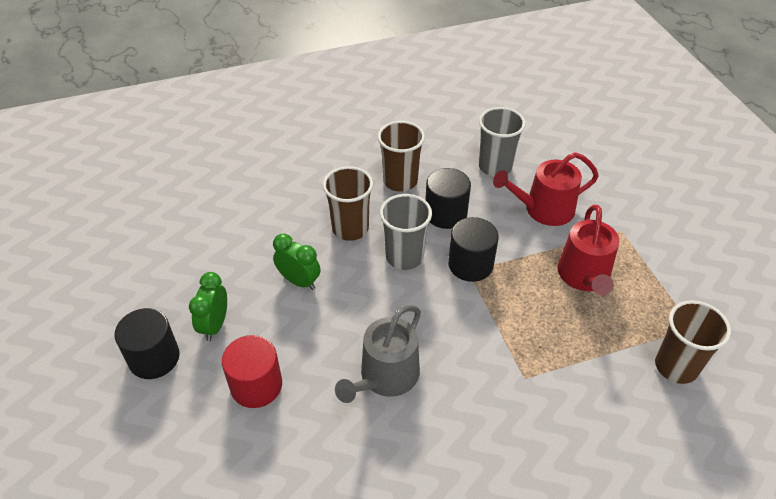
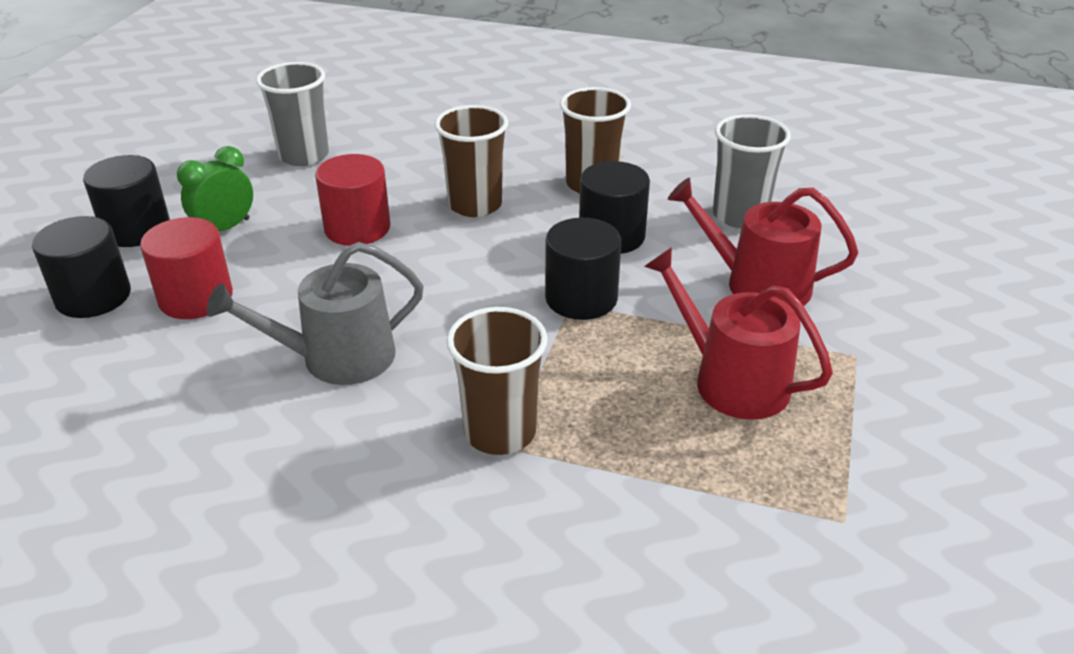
camera: 35 degrees right, 10 degrees down
green clock [273,234,321,290] -> red cylinder [315,154,391,246]
grey cup [380,194,432,270] -> grey cup moved to [256,62,329,166]
red watering can [557,205,619,295] -> red watering can turned 90 degrees clockwise [644,247,833,420]
brown cup [655,300,731,384] -> brown cup moved to [446,307,548,455]
none -> black cylinder [32,216,131,318]

